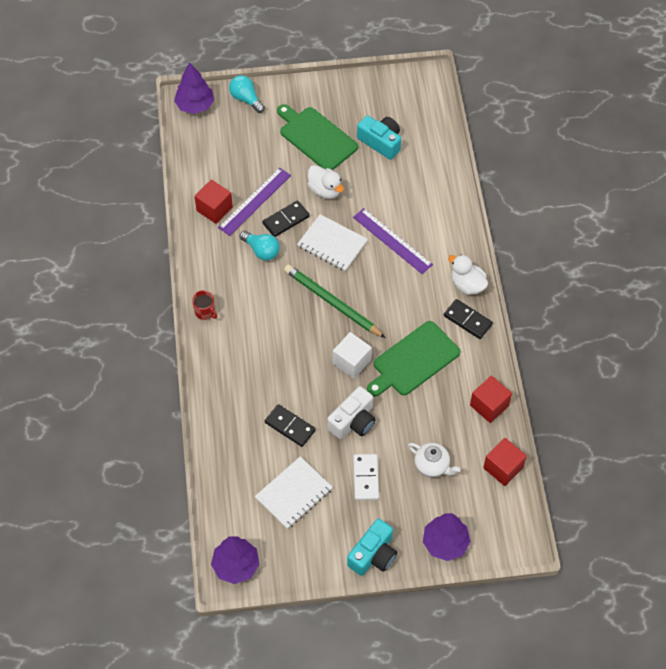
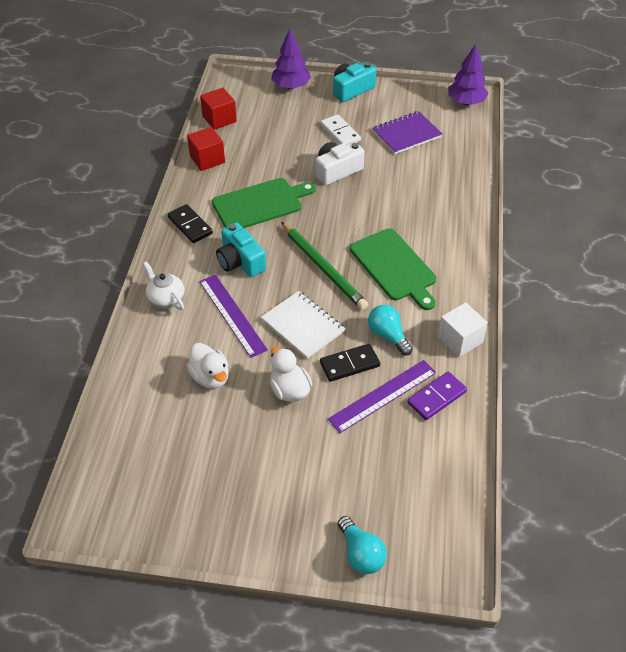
camera: 165 degrees left, 10 degrees down
purple tree [174,62,214,114] -> none
red mug [192,290,217,320] -> none
red cube [194,180,233,224] -> purple domino [407,372,467,420]
white notebook [255,456,333,529] -> purple notebook [372,111,442,154]
black domino [265,404,316,447] -> none
green cutting board [277,104,358,170] -> green cutting board moved to [350,228,437,310]
white cube [333,332,372,379] -> white cube moved to [438,302,488,357]
white domino [353,454,379,500] -> white domino turned 45 degrees counterclockwise [320,114,361,145]
turquoise camera [357,115,401,160] -> turquoise camera moved to [216,222,266,277]
white teapot [408,443,461,478] -> white teapot moved to [143,261,185,310]
white duck [448,255,488,295] -> white duck moved to [187,343,229,389]

